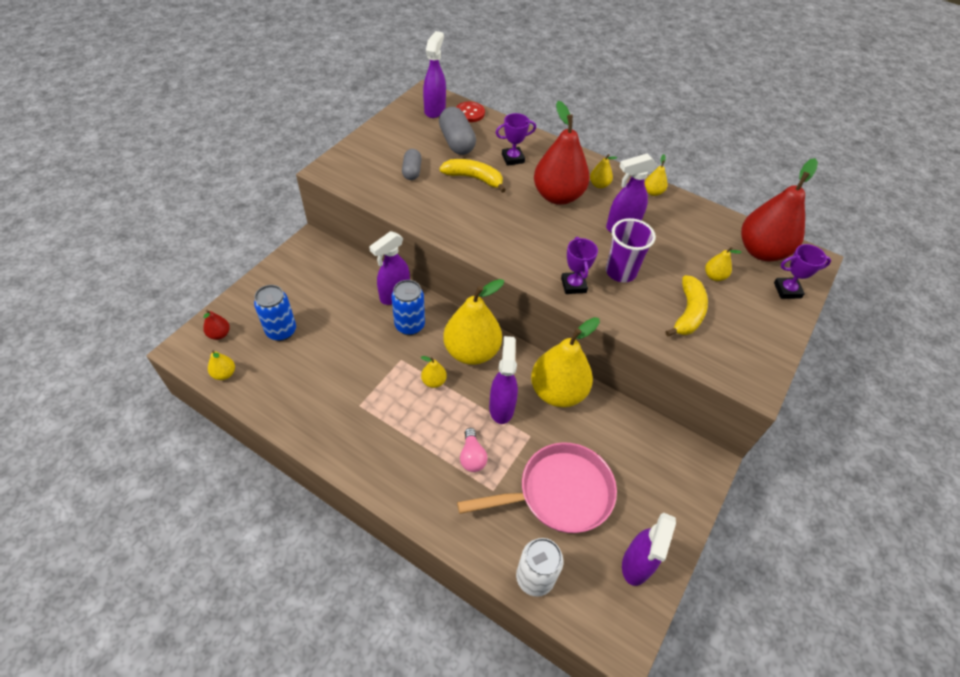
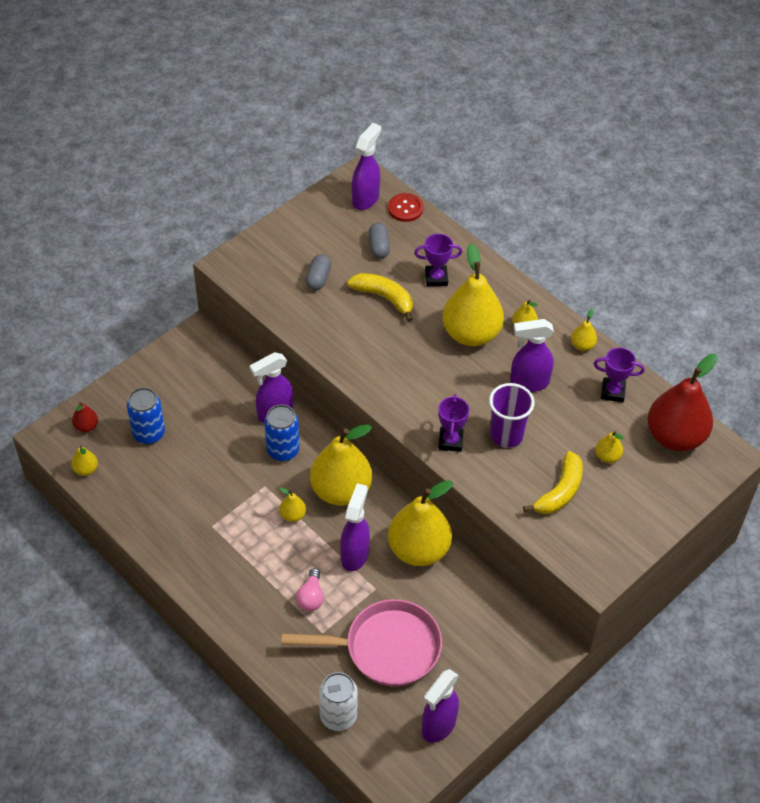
camera: 15 degrees right, 0 degrees up
grey capsule [439,107,476,155] -> grey capsule [368,223,390,259], size x0.61
red pear [534,101,590,205] -> yellow pear [442,243,504,346]
purple trophy [774,244,831,299] -> purple trophy moved to [594,348,645,402]

